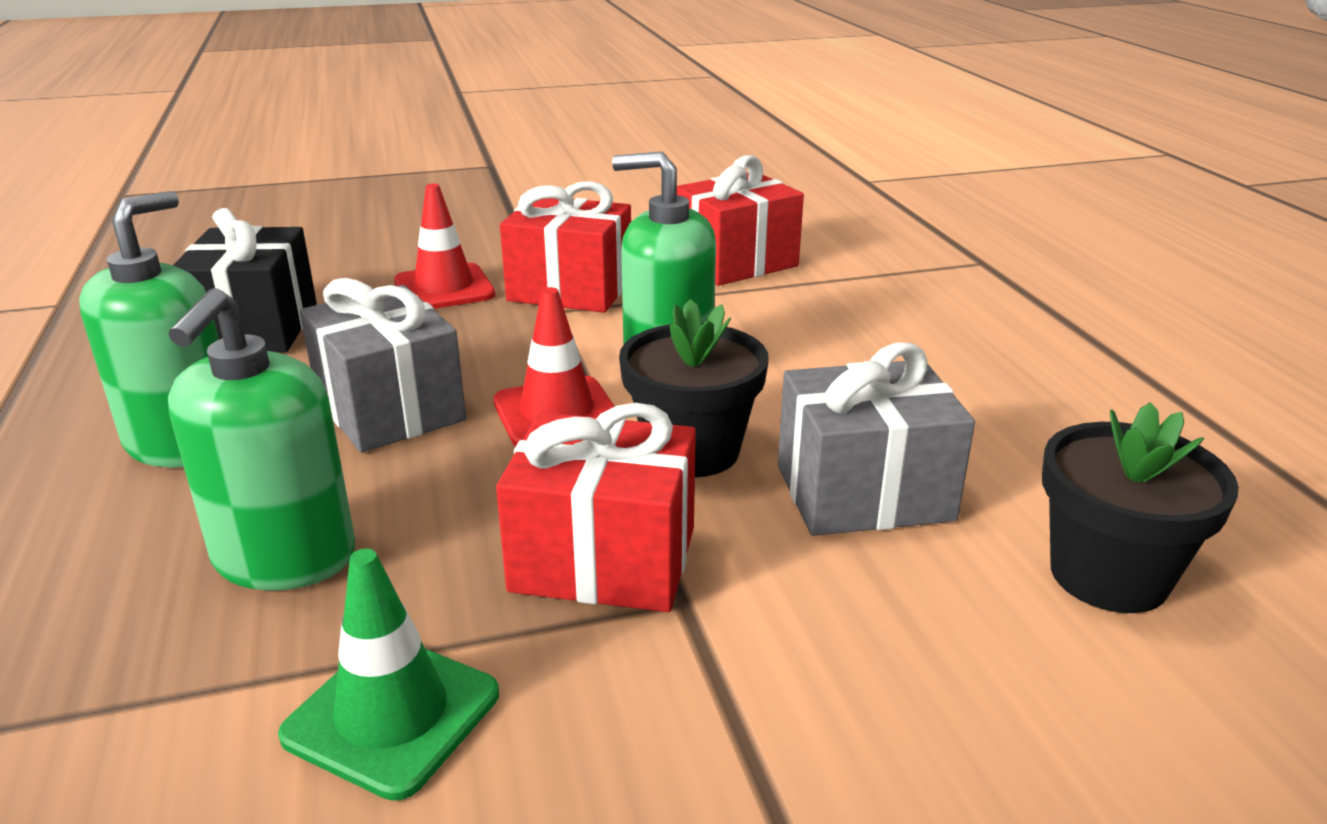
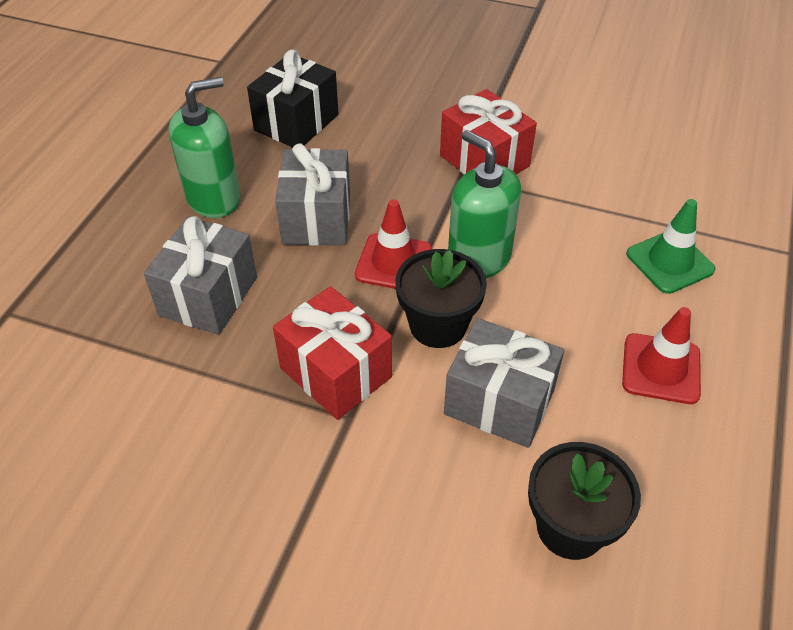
camera: 35 degrees right, 20 degrees up
green soap dispenser [168,288,355,591] -> grey gift [144,216,257,335]
green traffic cone [278,549,499,801] -> green traffic cone moved to [626,199,715,294]
red traffic cone [394,184,495,309] -> red traffic cone moved to [622,307,701,404]
red gift [677,155,804,286] -> none

